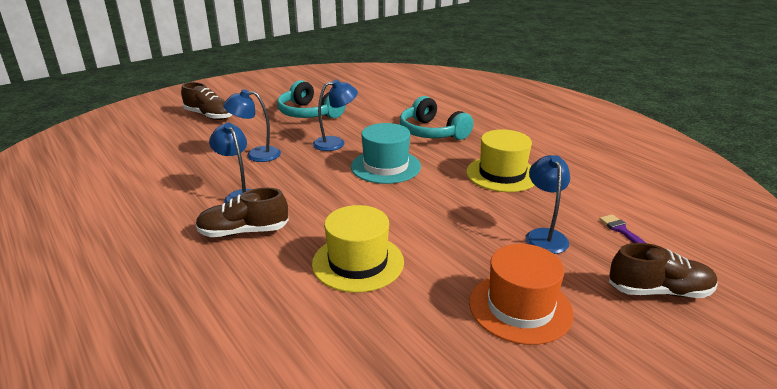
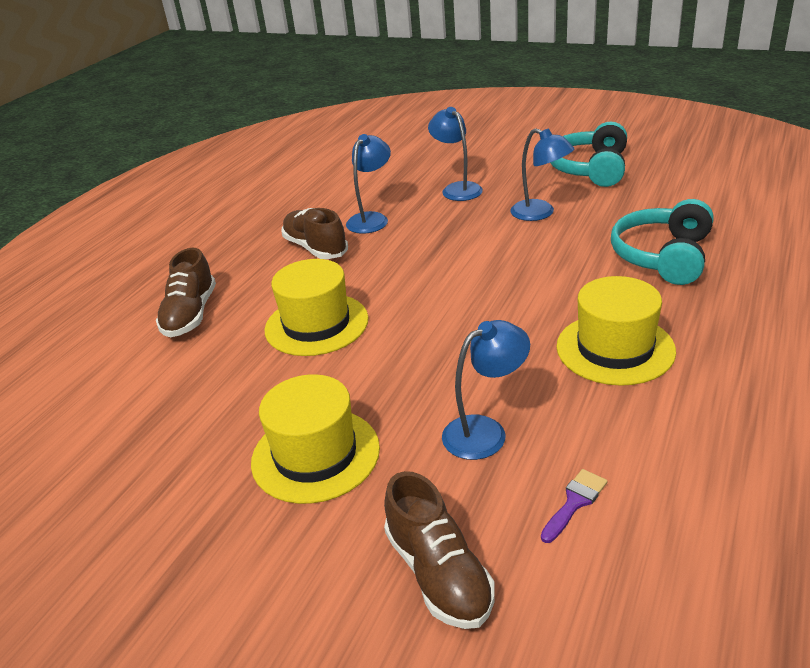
camera: 65 degrees right, 5 degrees up
brown shoe [181,82,232,120] -> brown shoe moved to [156,248,216,337]
turquoise hat [351,123,421,184] -> none
orange hat [469,244,574,345] -> yellow hat [251,374,380,504]

